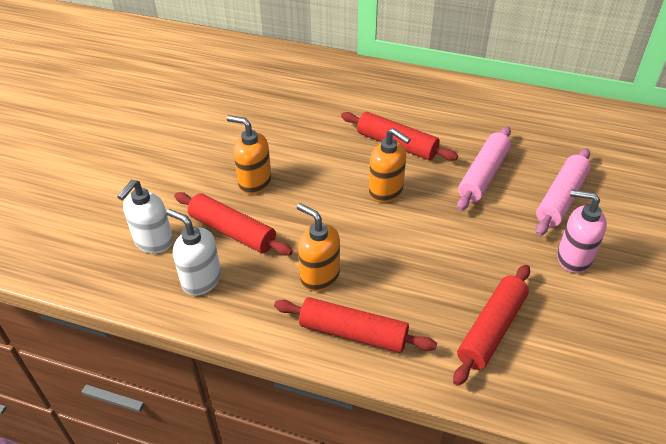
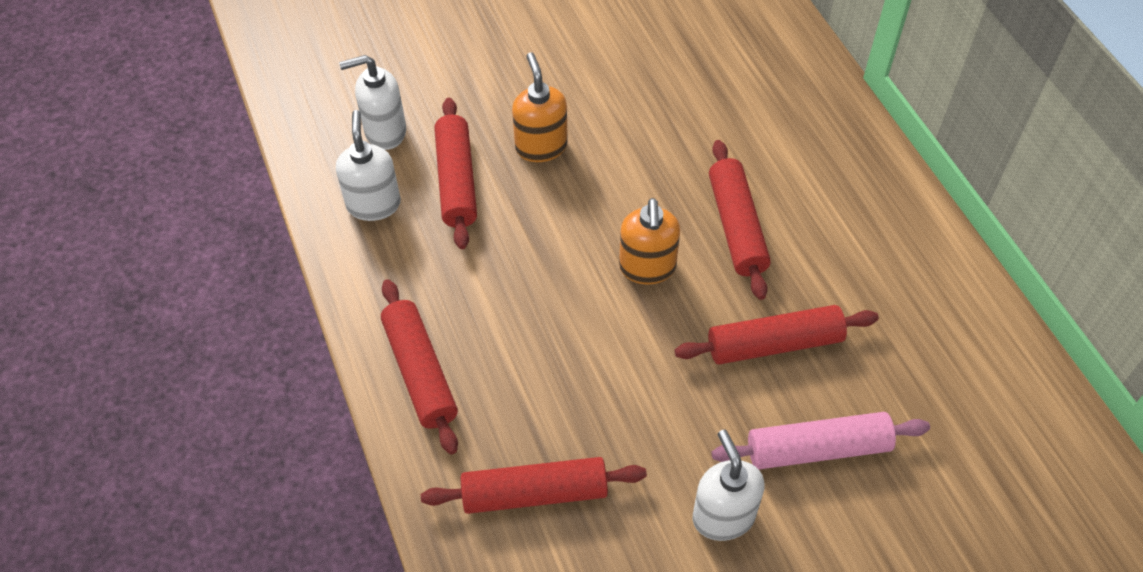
camera: 50 degrees right, 10 degrees up
orange soap dispenser [297,203,340,291] -> none
pink rolling pin [457,126,511,211] -> red rolling pin [674,305,879,365]
pink soap dispenser [557,190,607,273] -> white soap dispenser [693,430,765,541]

